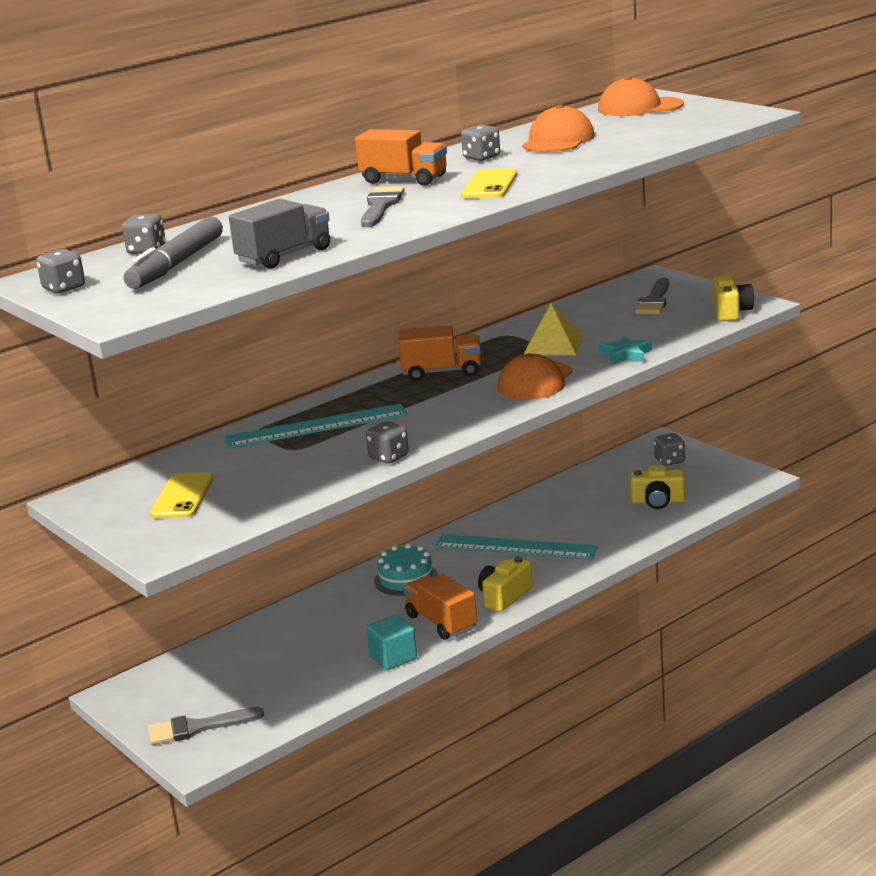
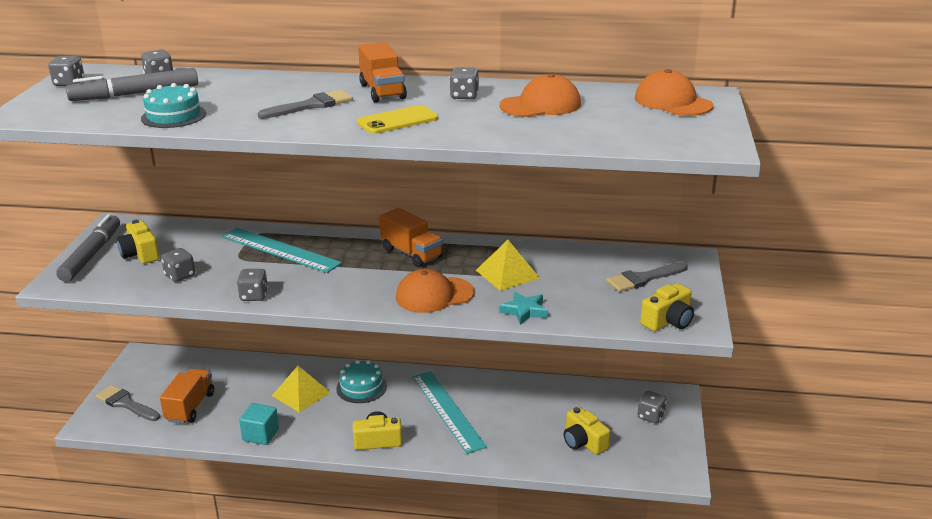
camera: 45 degrees right, 5 degrees up
yellow phone [150,473,214,518] -> yellow camera [117,220,159,264]
grey truck [229,199,330,269] -> turquoise cake [141,83,206,128]
orange truck [403,574,477,640] -> orange truck moved to [160,369,214,424]
none -> grey marker [56,214,120,282]
none -> grey dice [161,248,195,282]
none -> yellow pyramid [272,366,331,412]

